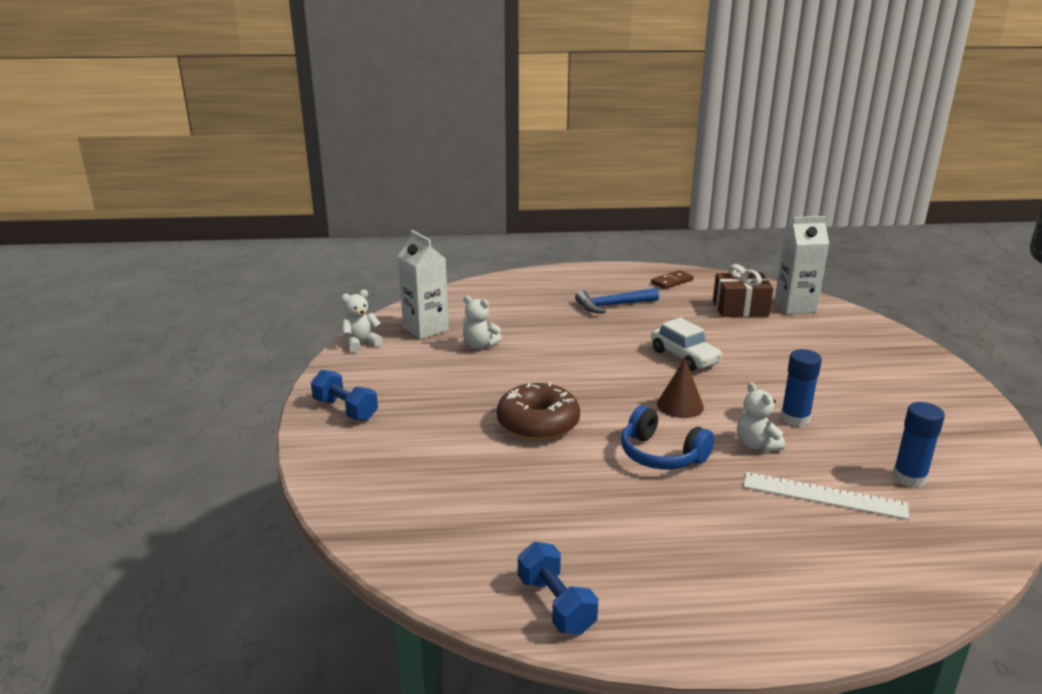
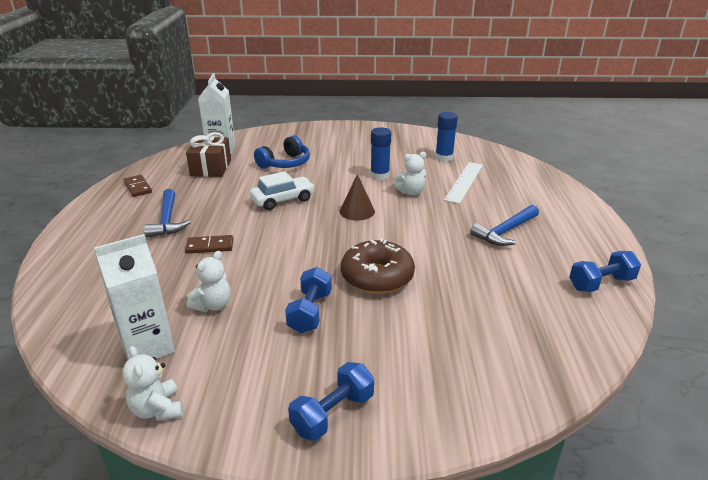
camera: 85 degrees left, 5 degrees up
blue headphones [621,406,714,469] -> blue headphones moved to [254,135,310,169]
none -> brown domino [185,235,233,254]
none -> blue dumbbell [285,267,332,333]
none -> blue hammer [470,205,539,246]

